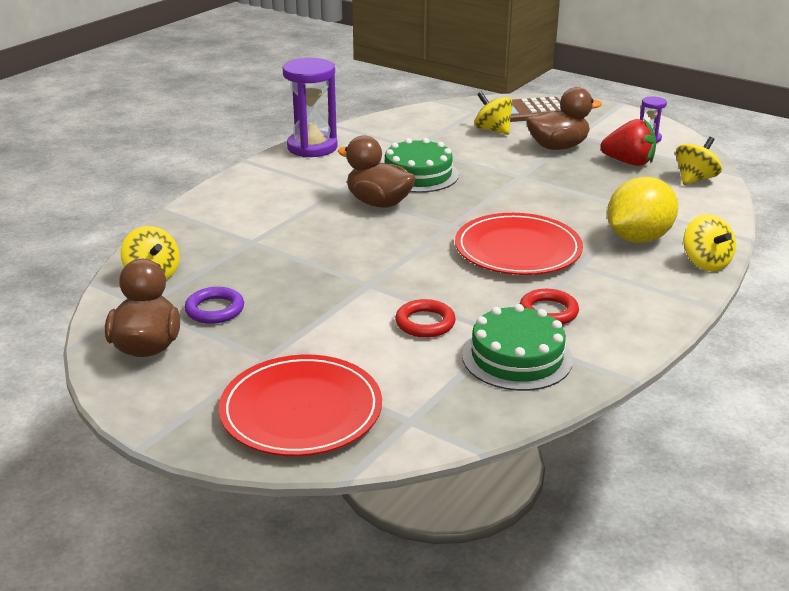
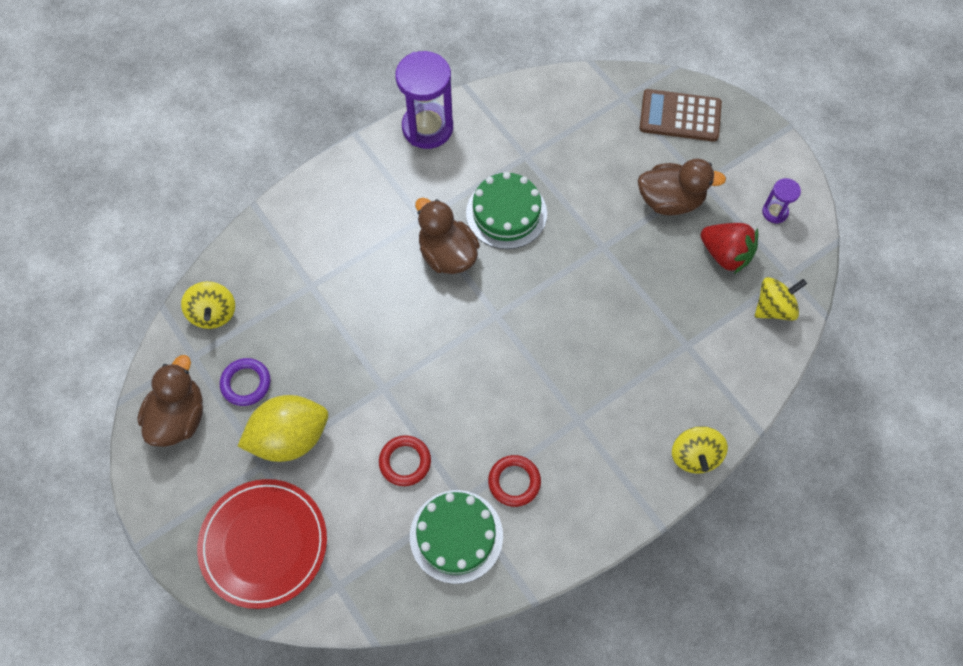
camera: 20 degrees right, 35 degrees up
red plate [455,213,583,275] -> none
yellow spinning top [474,91,513,135] -> none
yellow lemon [607,177,678,243] -> yellow lemon moved to [237,395,328,462]

